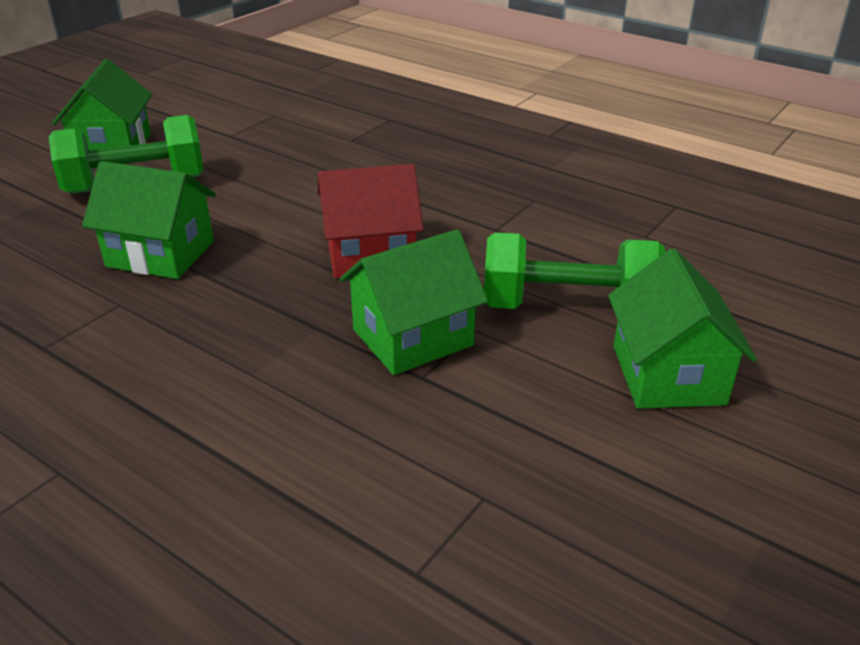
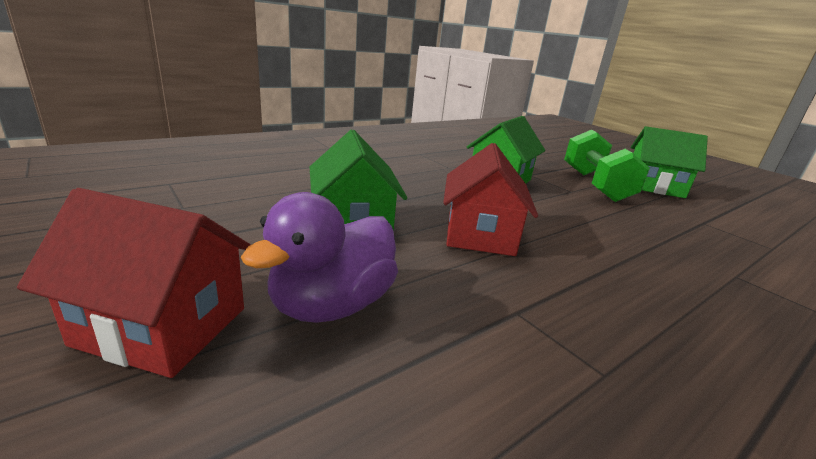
camera: 105 degrees right, 10 degrees down
green dumbbell [484,232,665,309] -> purple duck [241,192,398,323]
green house [608,249,757,409] -> red house [17,188,251,378]

